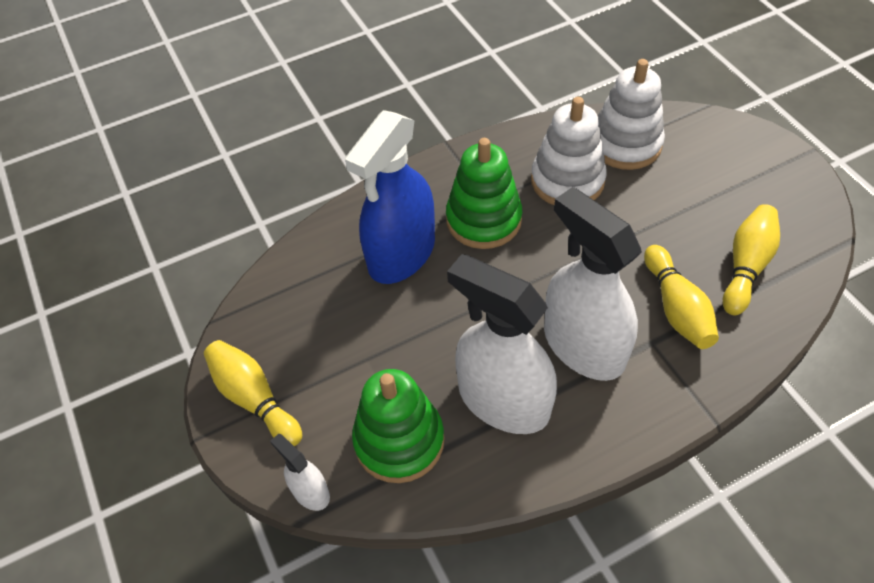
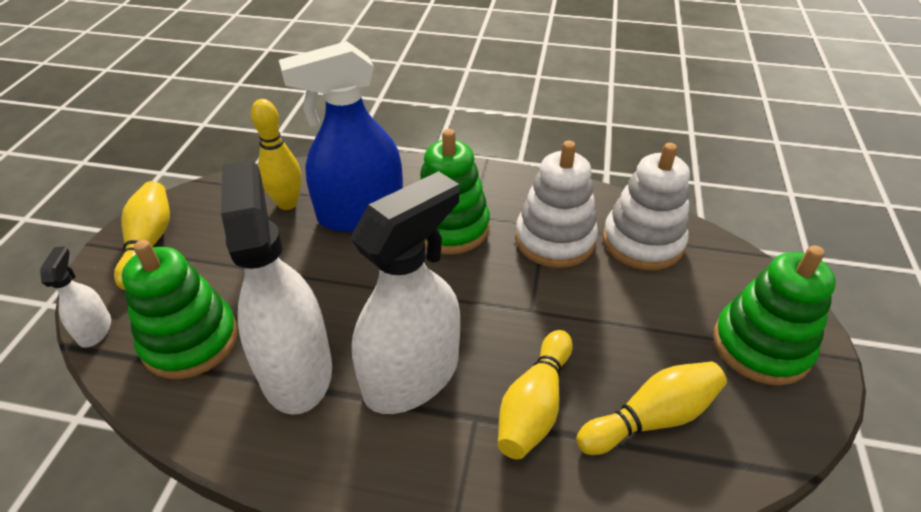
camera: 35 degrees right, 10 degrees down
white spray bottle [544,187,642,381] -> white spray bottle turned 45 degrees clockwise [350,171,460,414]
none -> yellow bowling pin [251,99,302,210]
none -> green stacking toy [713,245,836,385]

